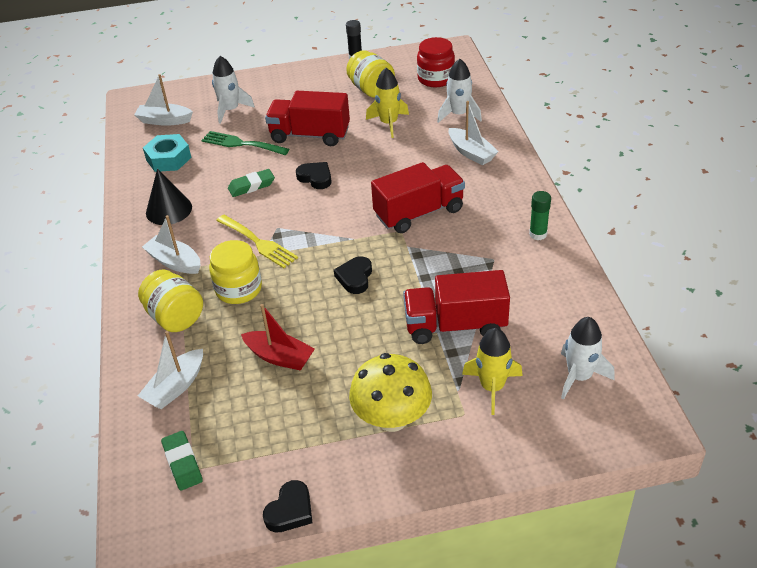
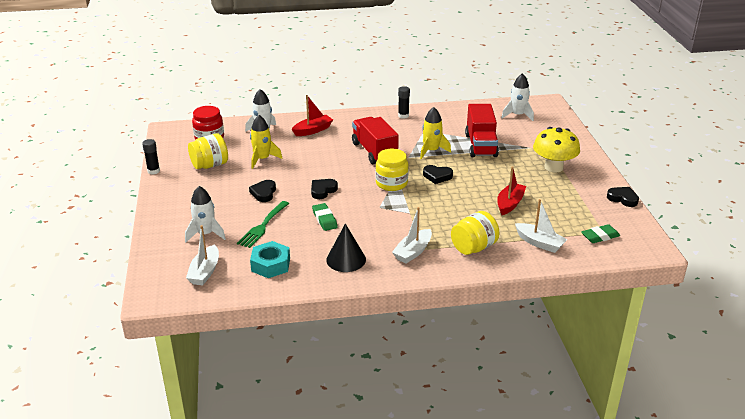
camera: 90 degrees left, 10 degrees down
yellow jar [209,240,262,304] -> yellow jar moved to [375,149,409,191]
yellow fork [216,215,298,268] -> none
red truck [265,91,350,146] -> black heart [249,180,276,202]
white boat [449,101,499,165] -> red boat [292,95,333,136]
yellow rocket [462,328,523,415] -> yellow rocket moved to [420,107,451,159]
green glue stick [529,191,551,240] -> black glue stick [398,86,410,119]

